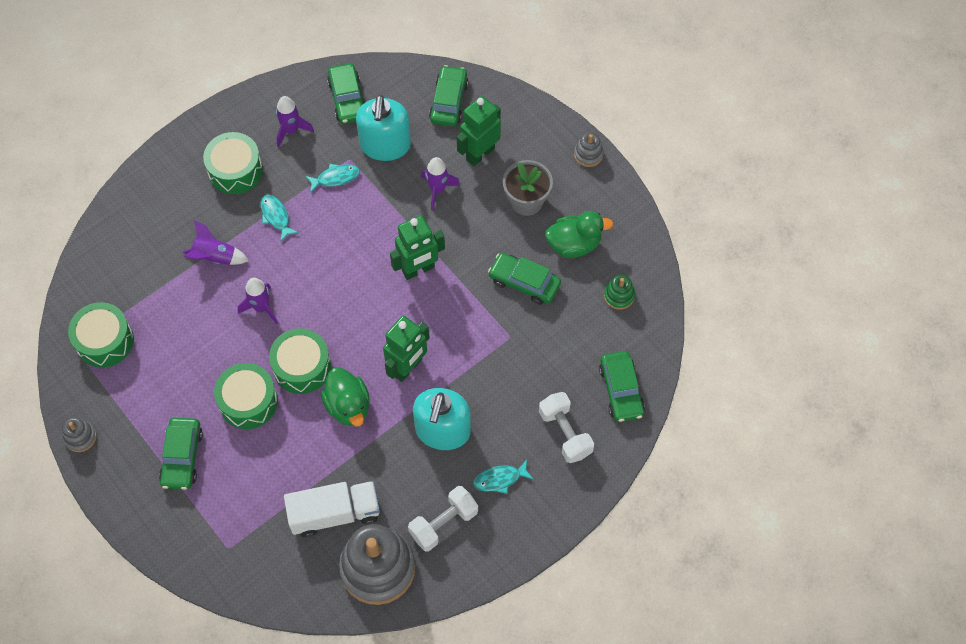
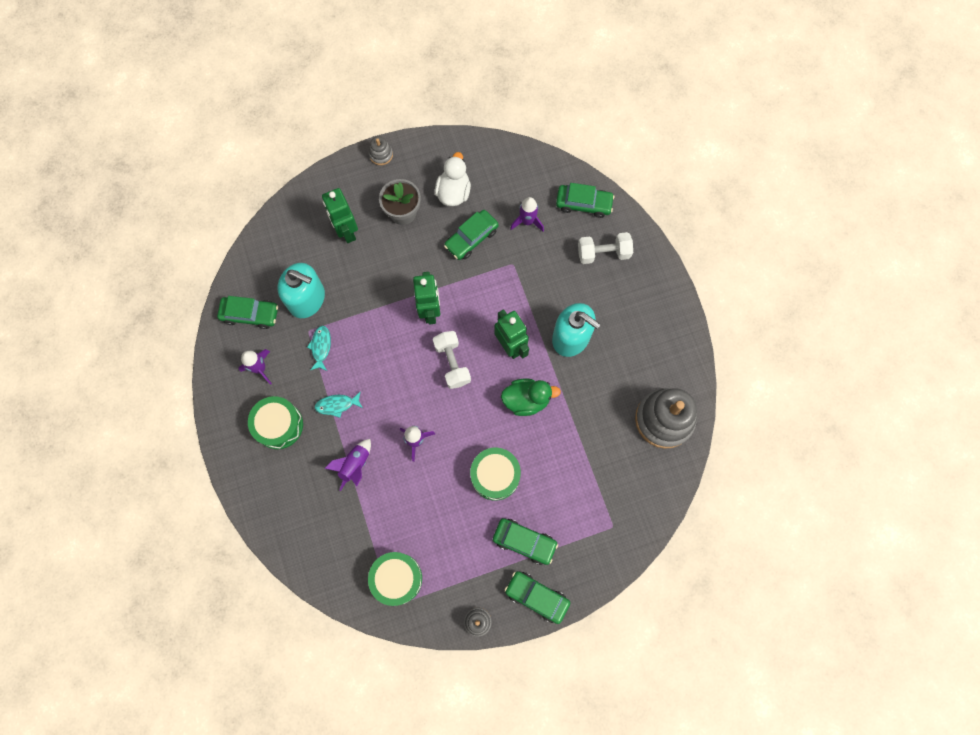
camera: 70 degrees left, 10 degrees up
green drum [269,328,331,394] -> none
white truck [284,481,380,537] -> none
white dumbbell [408,486,478,551] -> white dumbbell moved to [433,331,471,389]
purple rocket [421,157,460,210] -> purple rocket moved to [510,197,544,232]
green car [429,65,469,126] -> green car moved to [505,571,570,624]
turquoise fish [473,460,533,494] -> none
green duck [545,211,613,258] -> white duck [435,152,471,206]
green stacking toy [604,275,635,310] -> none

